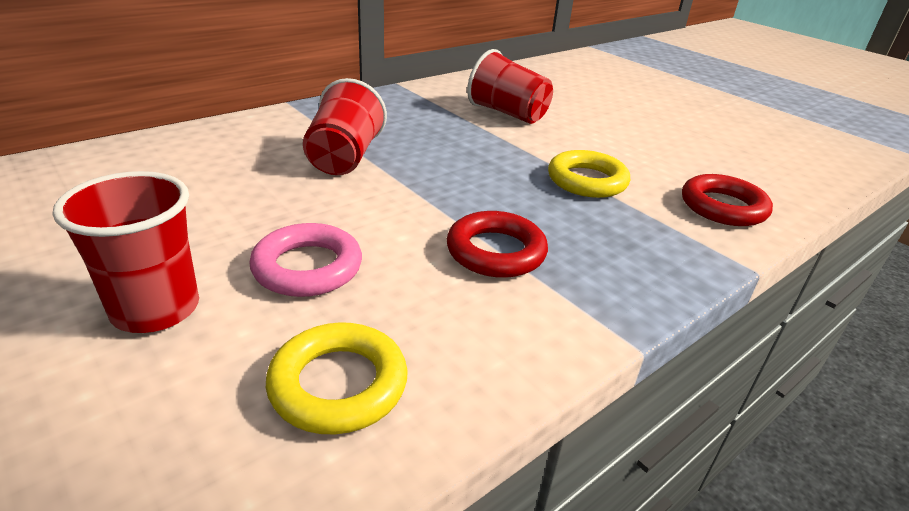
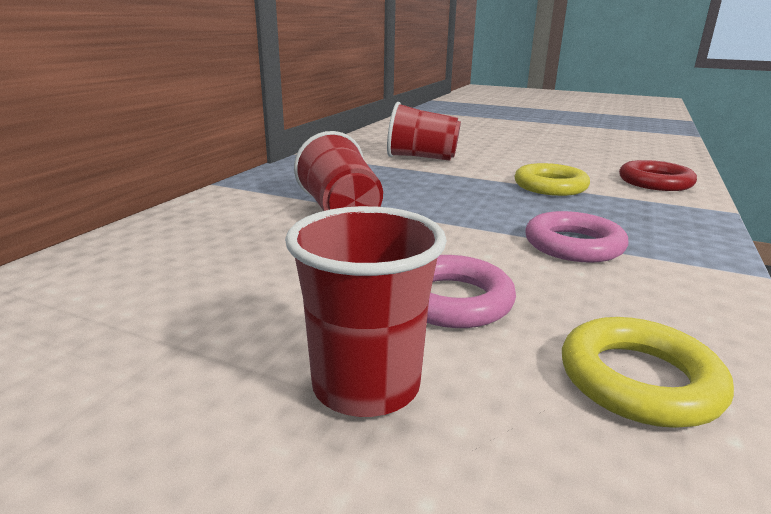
camera: 25 degrees left, 10 degrees down
red ring [447,211,548,278] -> pink ring [525,211,629,263]

